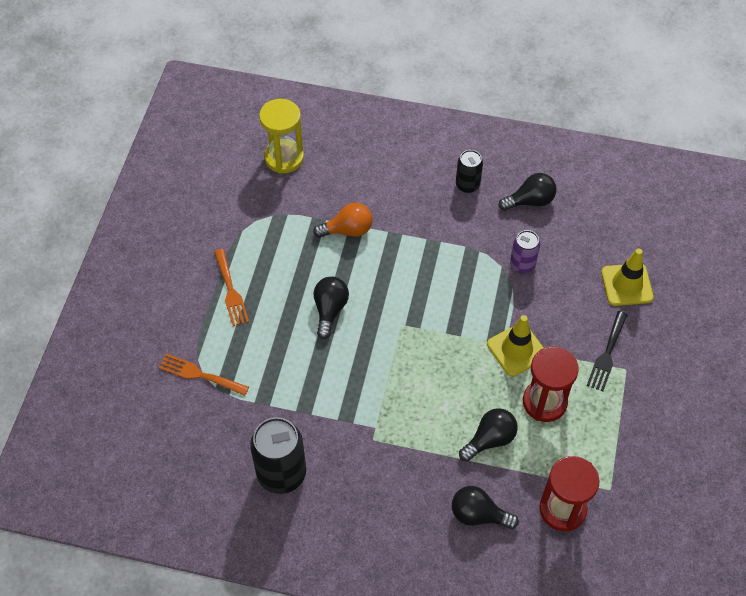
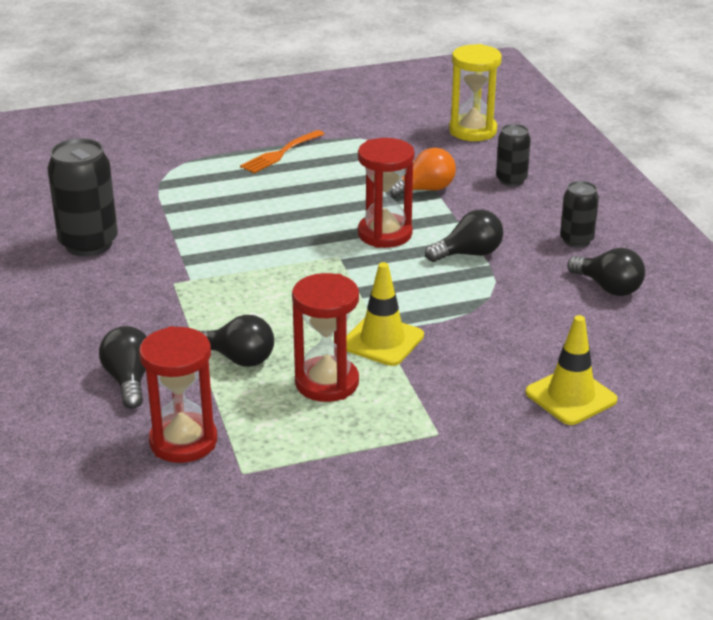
camera: 60 degrees right, 25 degrees down
orange fork [158,354,249,396] -> none
orange light bulb [313,203,372,238] -> orange light bulb turned 75 degrees counterclockwise [390,148,456,198]
black light bulb [314,277,349,339] -> black light bulb moved to [425,209,503,262]
purple can [510,230,540,273] -> none
black fork [587,311,628,391] -> none
none -> red hourglass [358,138,414,248]
none -> black can [496,124,531,186]

